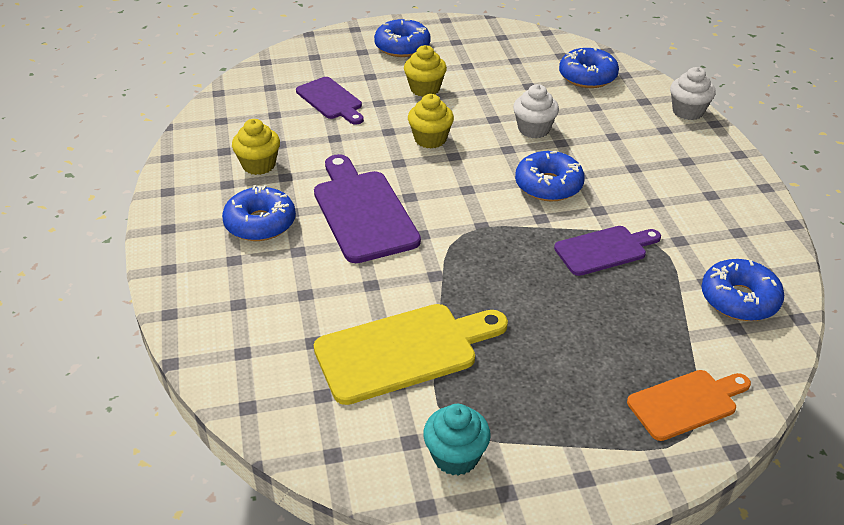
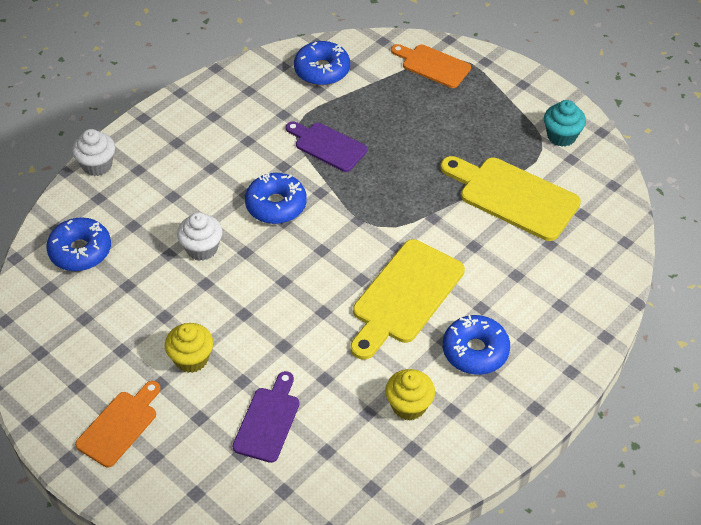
camera: 125 degrees left, 10 degrees up
purple cutting board [314,154,421,263] -> yellow cutting board [351,239,465,360]
blue donut [374,19,431,57] -> orange cutting board [75,381,161,467]
yellow cupcake [408,94,454,149] -> none

